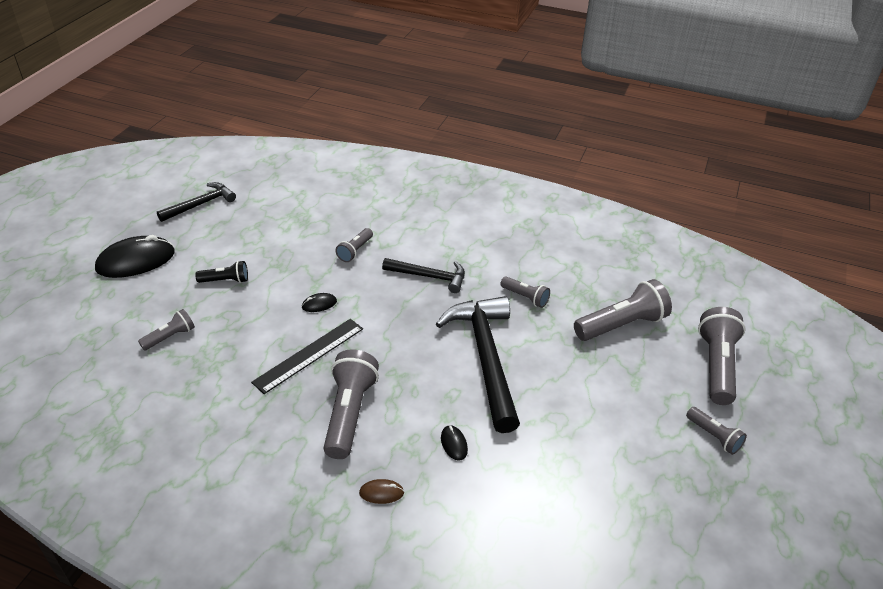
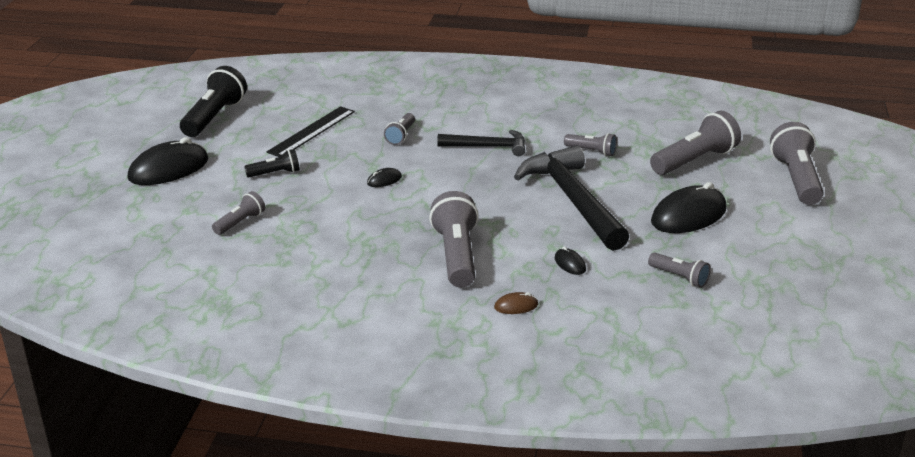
camera: 10 degrees left, 10 degrees down
black hammer [157,182,236,222] -> black flashlight [180,66,247,137]
black ruler [251,319,363,394] -> black ruler moved to [266,106,355,157]
grey flashlight [686,407,747,455] -> grey flashlight moved to [648,253,711,288]
none -> black mouse [651,182,727,233]

